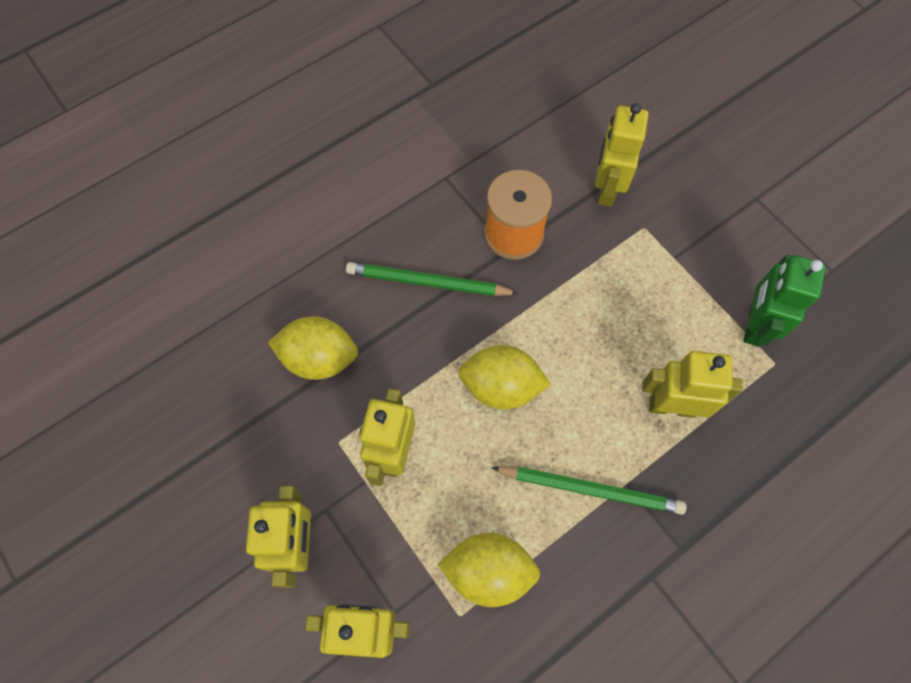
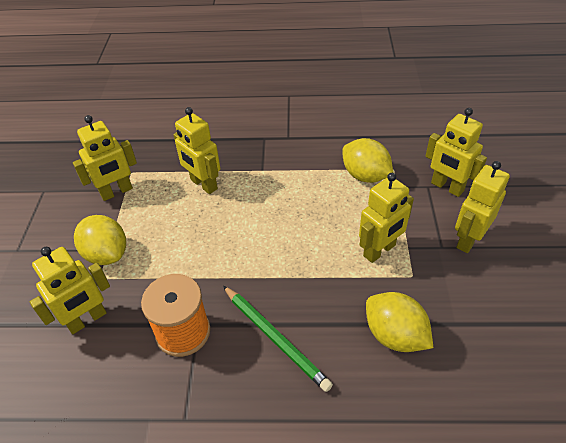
camera: 140 degrees left, 20 degrees down
yellow lemon [458,345,551,410] -> yellow lemon moved to [74,215,126,265]
green pencil [491,466,687,515] -> none
green robot [744,255,826,347] -> yellow robot [73,115,137,201]

